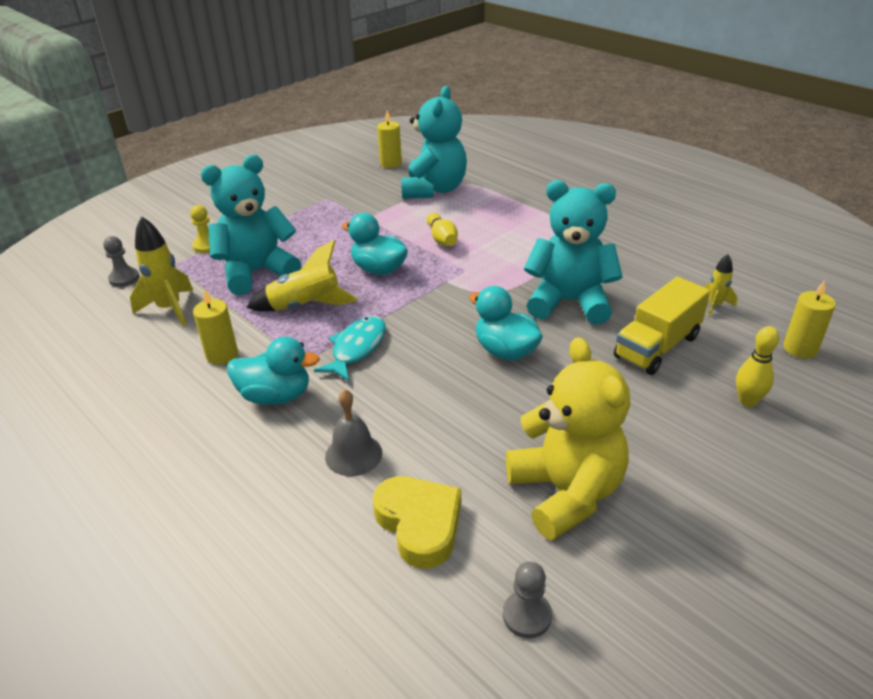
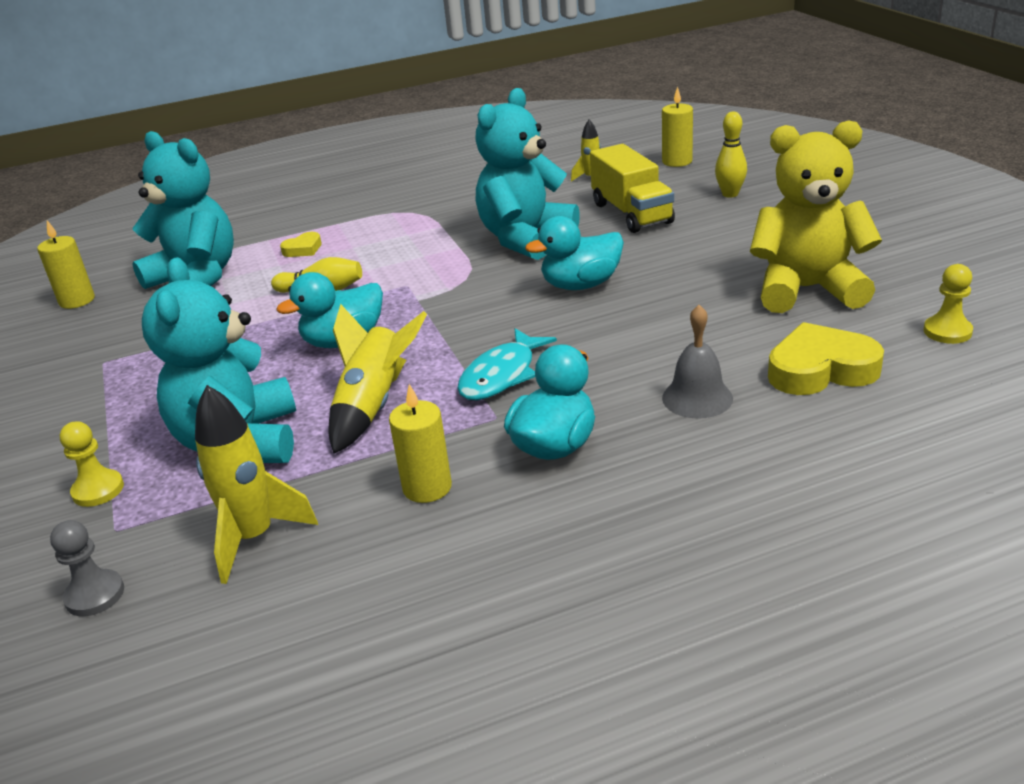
camera: 65 degrees left, 5 degrees down
turquoise fish [314,316,386,381] -> turquoise fish turned 105 degrees counterclockwise [457,328,557,400]
grey pawn [503,562,552,638] -> yellow pawn [923,264,973,344]
none -> yellow heart [280,232,322,257]

